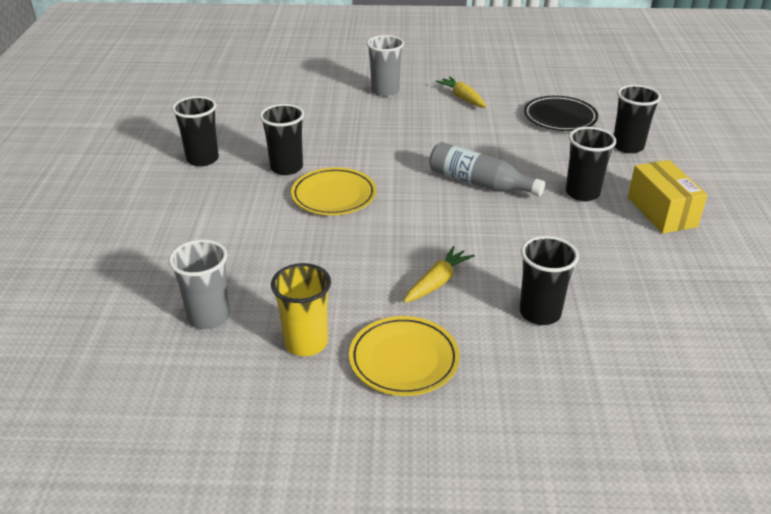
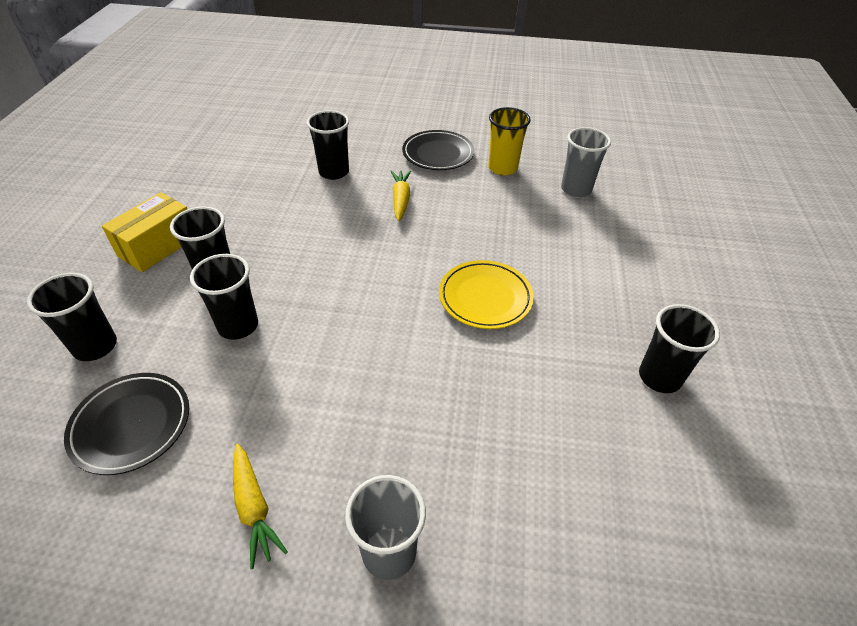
camera: 175 degrees left, 10 degrees up
black cup [260,104,304,175] -> black cup moved to [190,254,258,340]
yellow plate [349,316,460,396] -> black plate [402,130,474,170]
yellow carrot [403,246,475,303] -> yellow carrot turned 135 degrees clockwise [391,170,411,221]
grey bottle [429,142,545,196] -> none
yellow box [628,160,708,234] -> yellow box turned 45 degrees clockwise [102,192,187,272]

